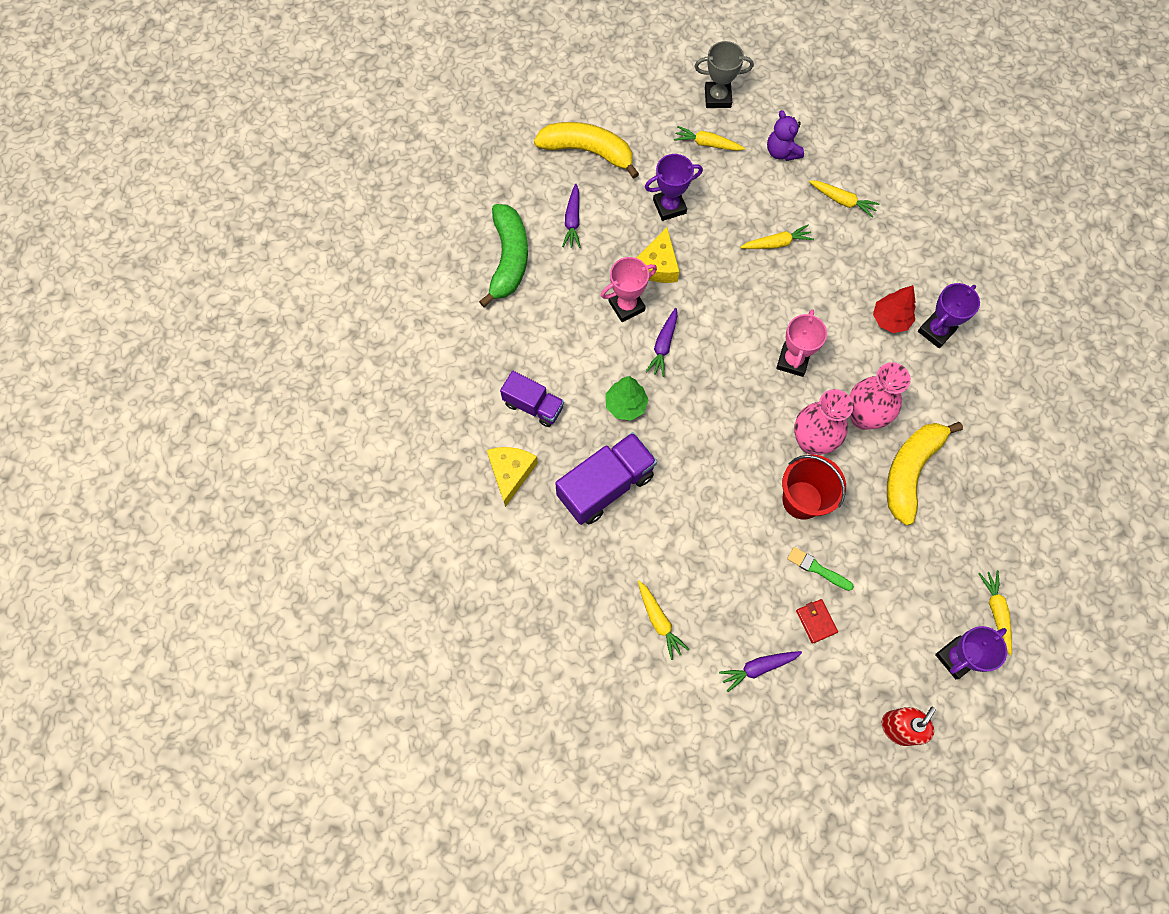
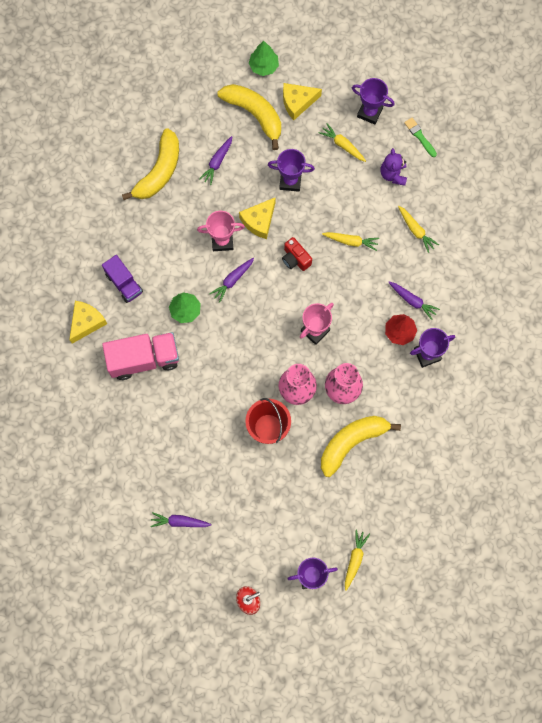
camera: 25 degrees right, 5 degrees up
green banana [479,204,528,307] -> yellow banana [122,128,179,200]
purple truck [555,432,657,525] -> pink truck [102,332,179,380]
yellow carrot [638,581,690,660] -> none
grey trophy [694,41,754,108] -> purple trophy [352,78,395,124]
green brush [787,547,854,591] -> green brush moved to [404,118,437,157]
red wallet [796,599,838,644] -> none
none -> green tree [249,41,279,76]
none -> red camera [282,237,312,271]
none -> yellow cheese [283,83,322,120]
none -> purple carrot [388,282,440,320]

